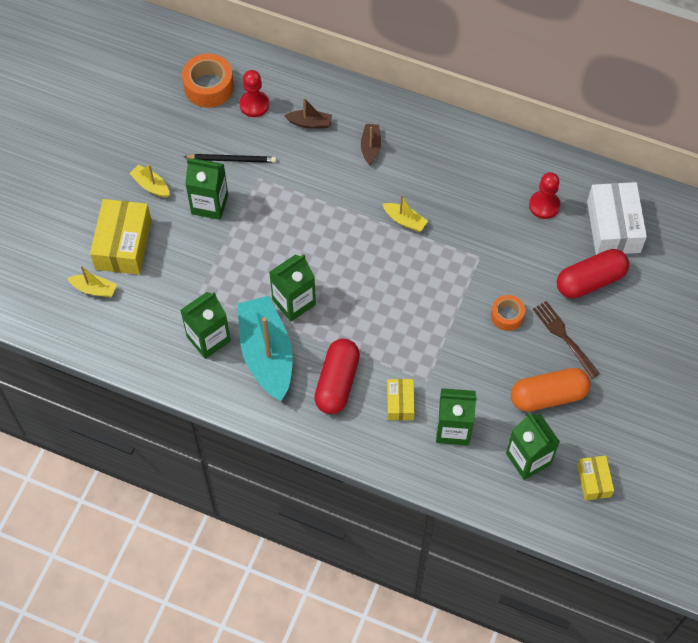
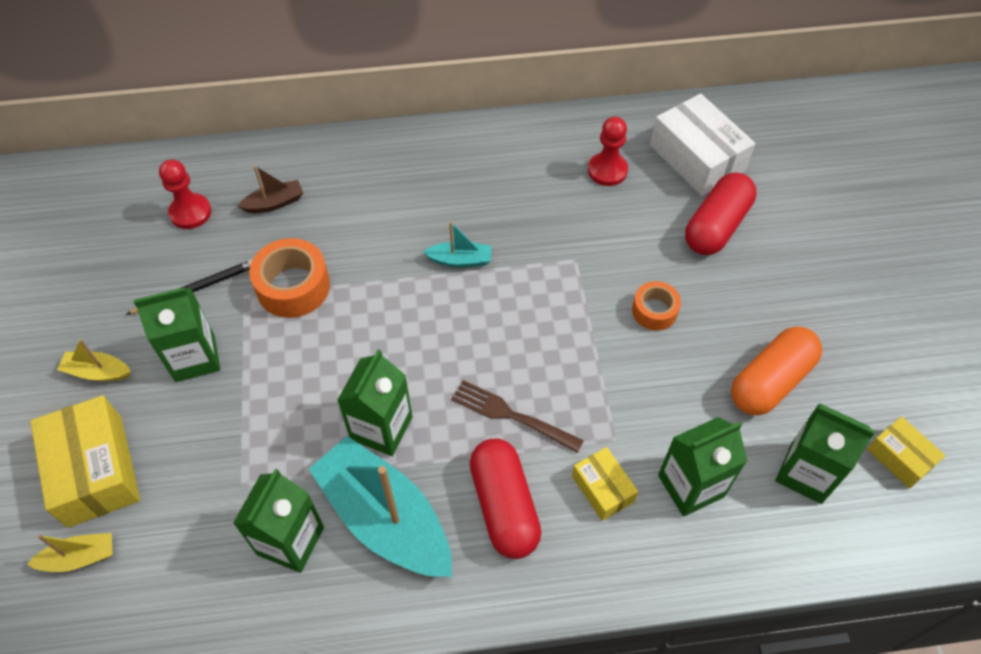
camera: 30 degrees left, 5 degrees down
orange tape [182,54,234,108] -> orange tape moved to [249,238,330,318]
brown boat [361,124,381,165] -> none
yellow boat [383,195,428,232] -> turquoise boat [423,222,491,267]
brown fork [533,301,600,379] -> brown fork moved to [451,380,584,453]

